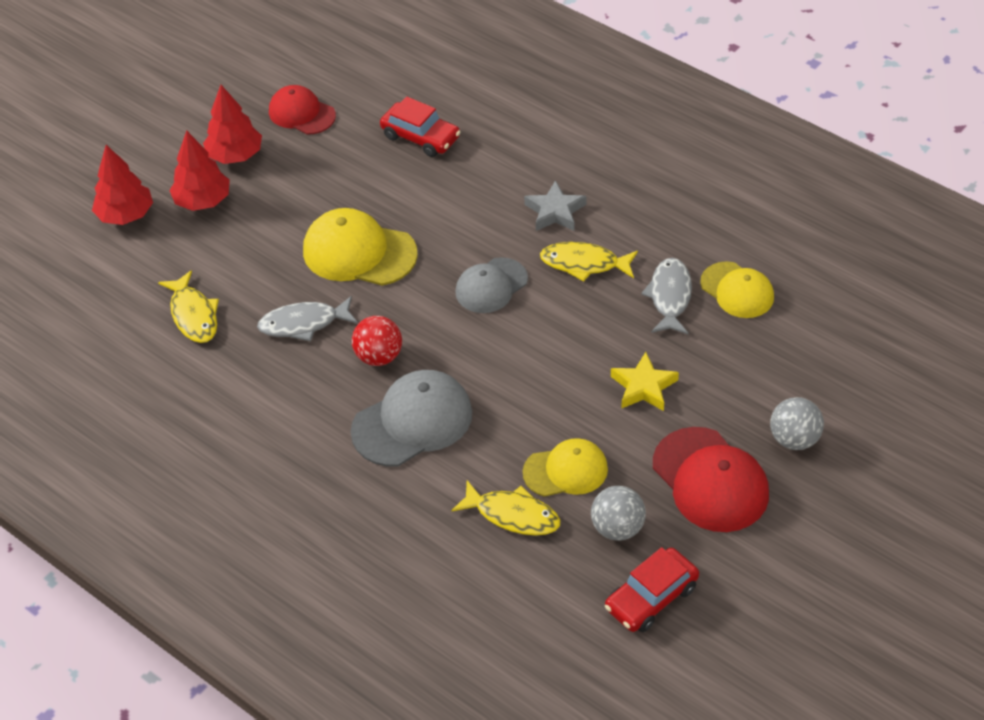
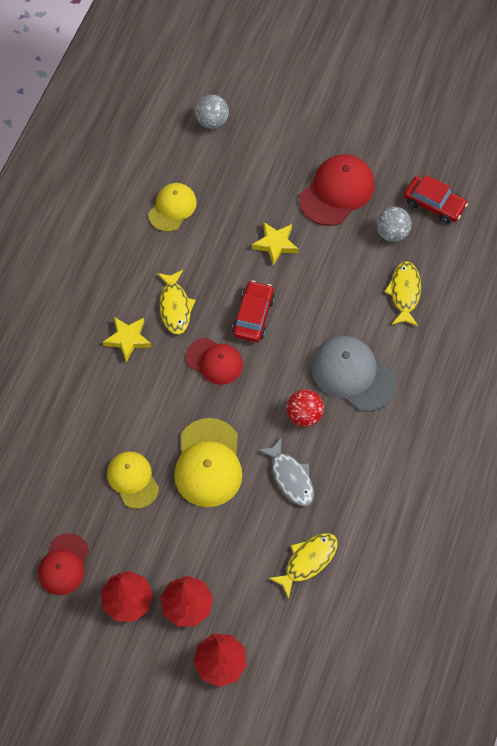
camera: 110 degrees left, 15 degrees up
red car [380,96,460,157] -> red car moved to [232,280,275,342]
grey cap [455,257,528,313] -> red cap [186,338,243,385]
yellow cap [523,438,608,497] -> yellow cap moved to [107,451,159,509]
grey star [524,180,586,231] -> yellow star [103,317,151,362]
grey fish [641,258,692,334] -> none
grey ball [770,397,824,450] -> grey ball moved to [195,95,229,129]

